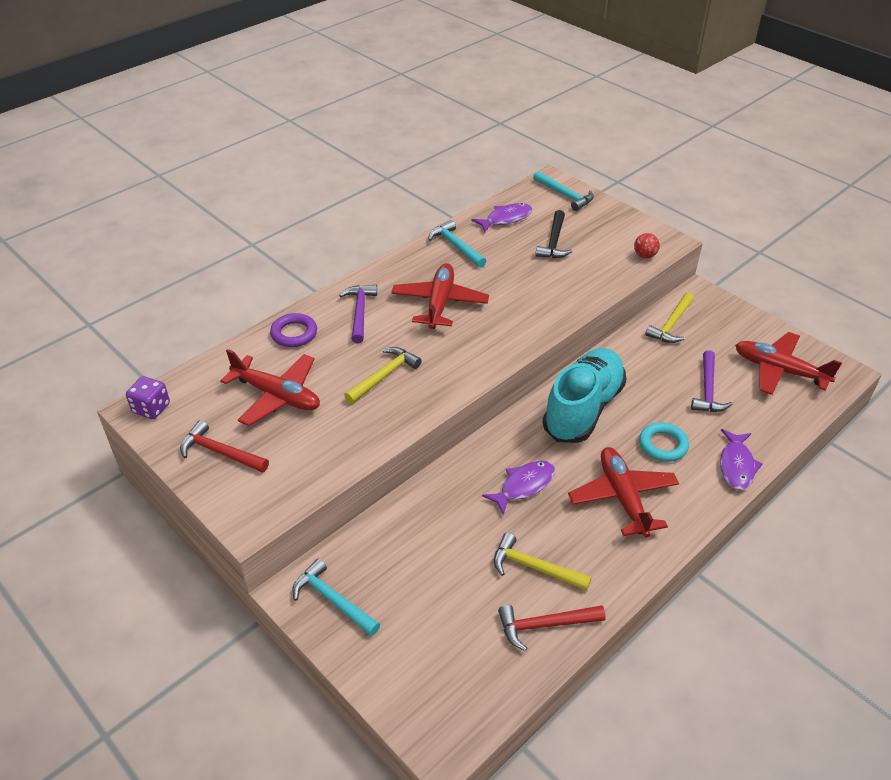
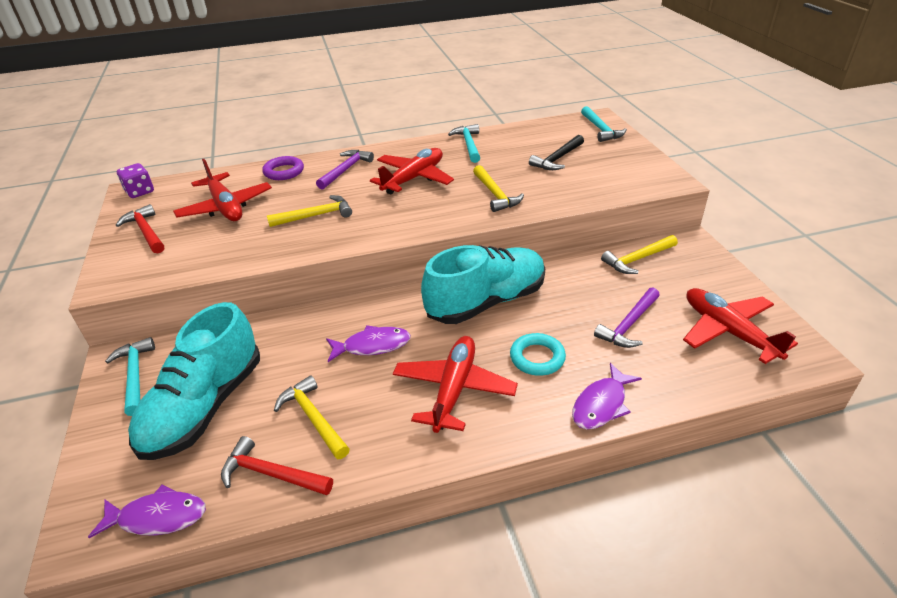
camera: 30 degrees right, 5 degrees down
purple fish [471,203,532,233] -> purple fish moved to [88,485,206,538]
red ball [634,233,660,258] -> none
none -> turquoise shoe [128,302,260,460]
none -> yellow hammer [473,165,524,212]

